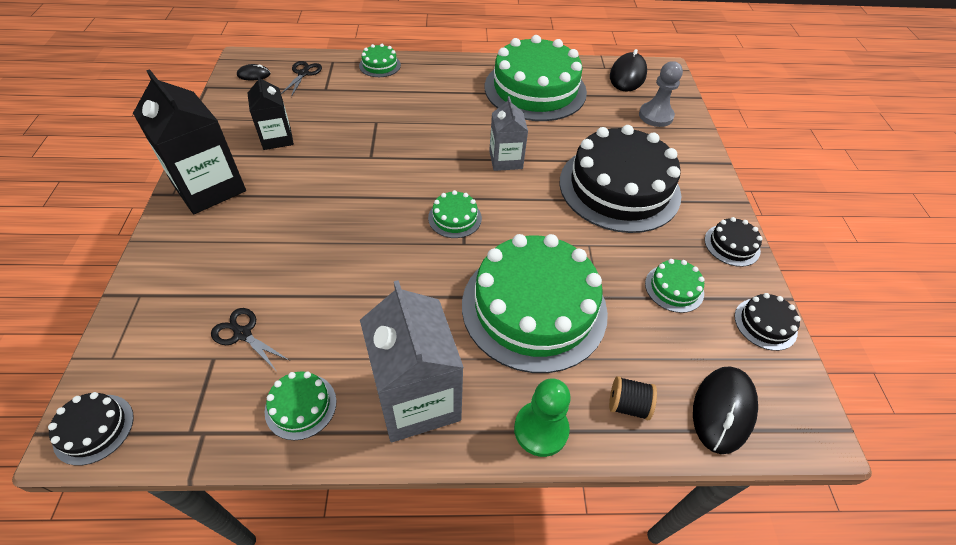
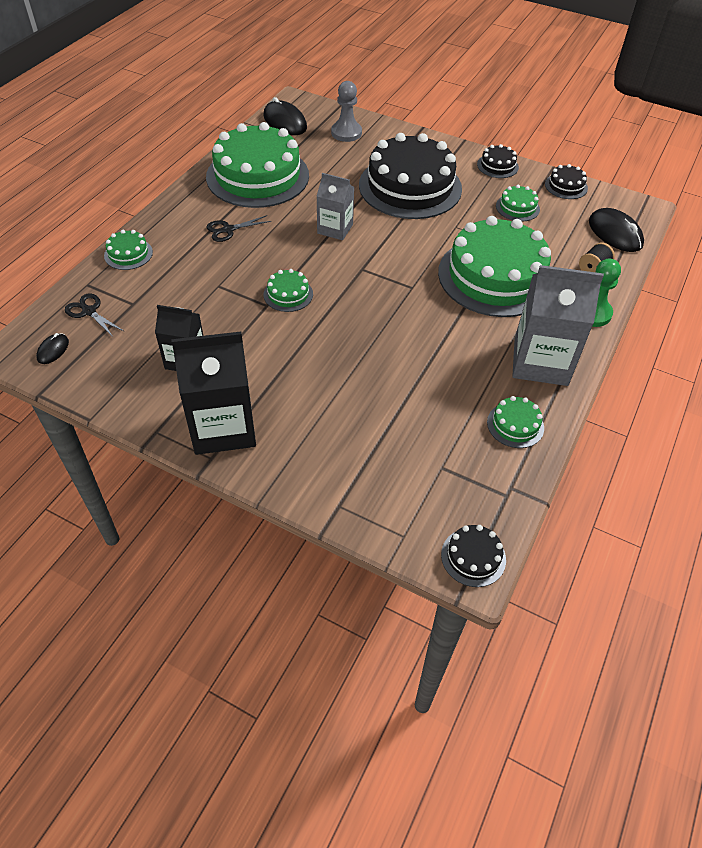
camera: 60 degrees left, 0 degrees up
black scissors [211,308,290,372] -> black scissors moved to [206,215,271,242]
green cake [428,190,482,238] -> green cake moved to [264,269,313,312]

